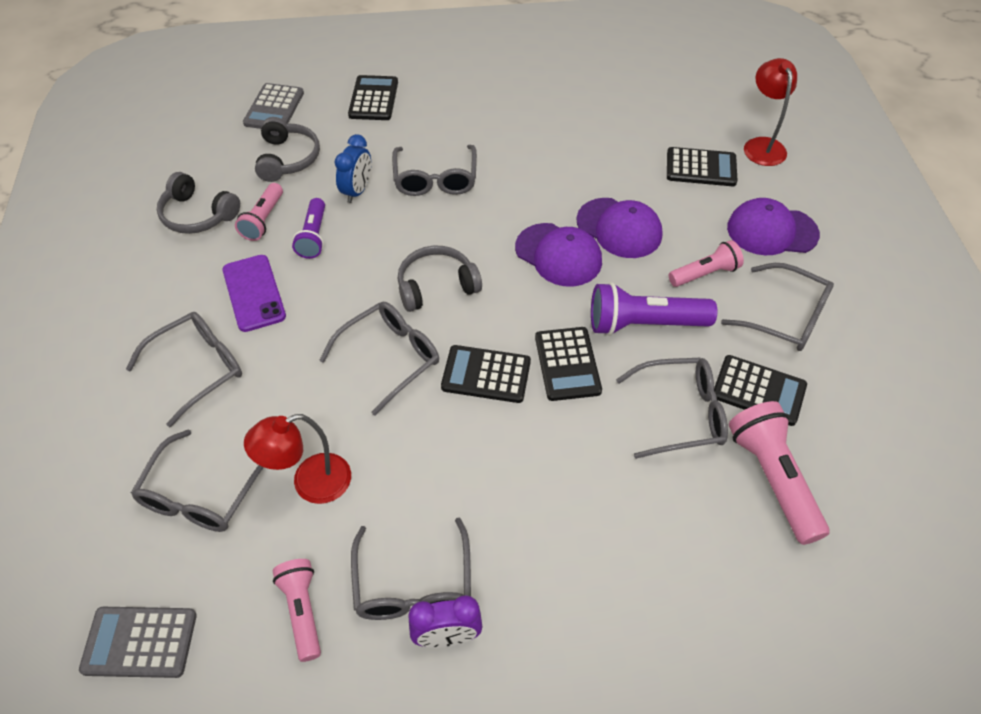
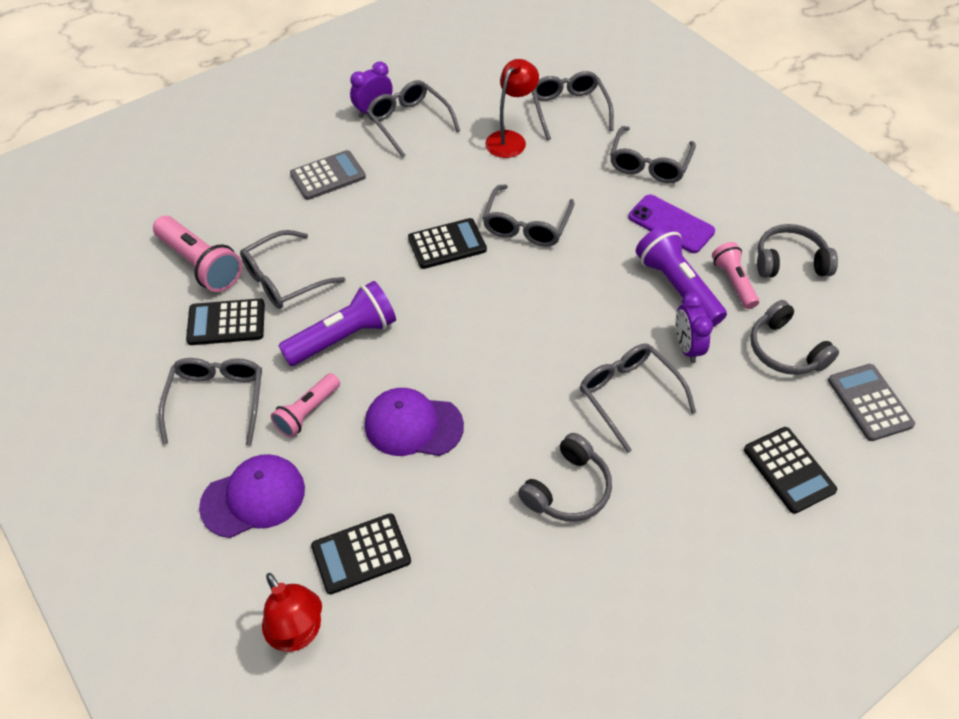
camera: 150 degrees right, 0 degrees up
grey calculator [79,607,197,678] -> grey calculator moved to [290,150,366,200]
pink flashlight [273,559,321,662] -> none
purple flashlight [292,198,325,259] -> purple flashlight [636,225,727,327], size x1.58
blue clock [335,134,371,203] -> purple clock [675,292,713,363]
grey headphones [398,246,482,312] -> grey headphones moved to [518,433,612,521]
purple cap [515,223,602,287] -> none
black calculator [535,327,602,401] -> none
grey glasses [721,263,834,351] -> grey glasses turned 90 degrees clockwise [158,358,262,446]

